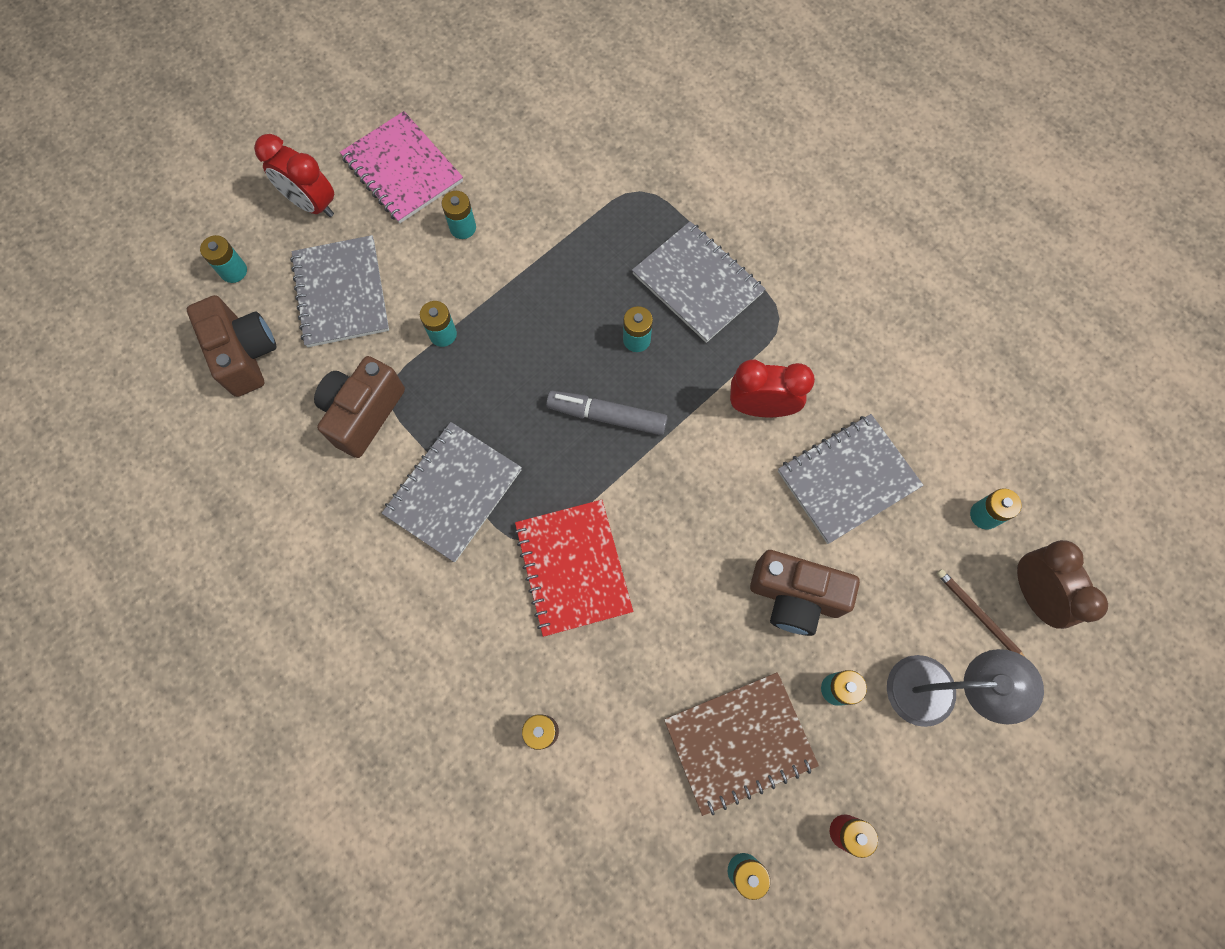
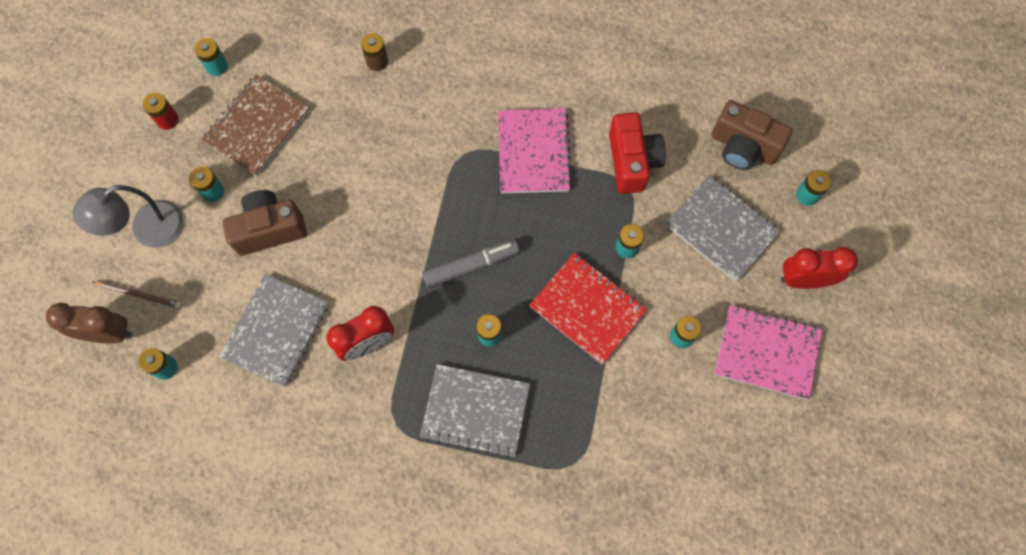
camera: 145 degrees right, 0 degrees up
brown camera [314,356,405,458] -> red camera [609,112,666,194]
grey notebook [382,422,522,562] -> pink notebook [498,109,572,193]
red notebook [514,500,633,637] -> red notebook moved to [529,253,647,364]
brown clock [1017,540,1108,629] -> brown clock turned 150 degrees clockwise [46,303,132,344]

